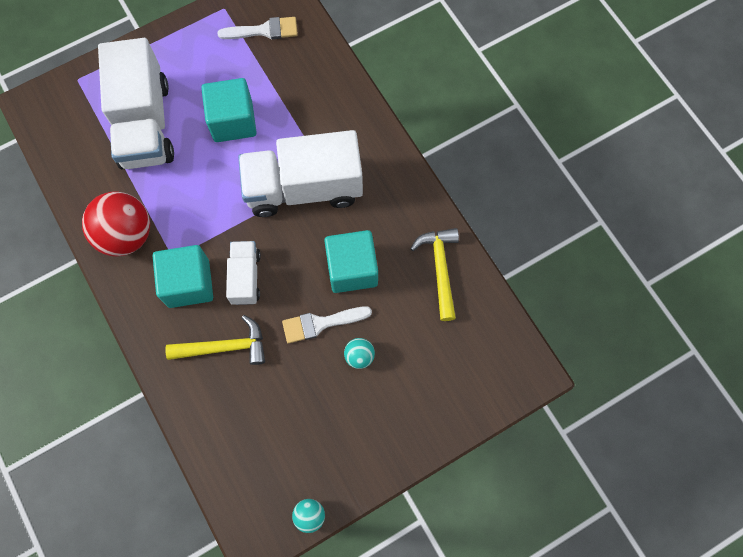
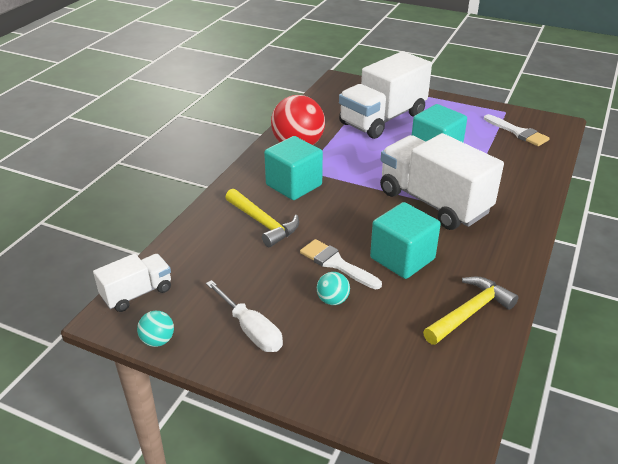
camera: 55 degrees right, 35 degrees down
white truck [226,241,261,305] -> white truck moved to [93,253,171,312]
none -> white screwdriver [206,280,283,352]

